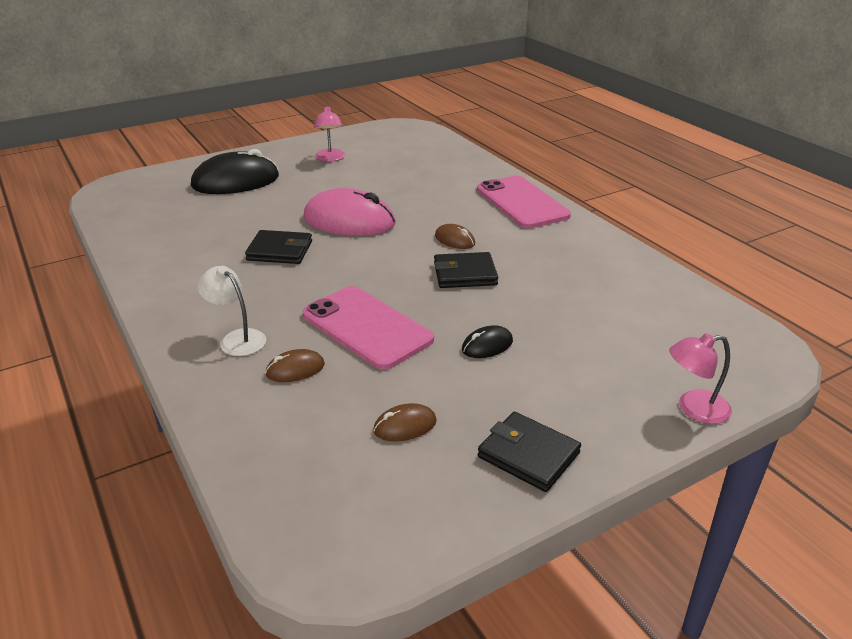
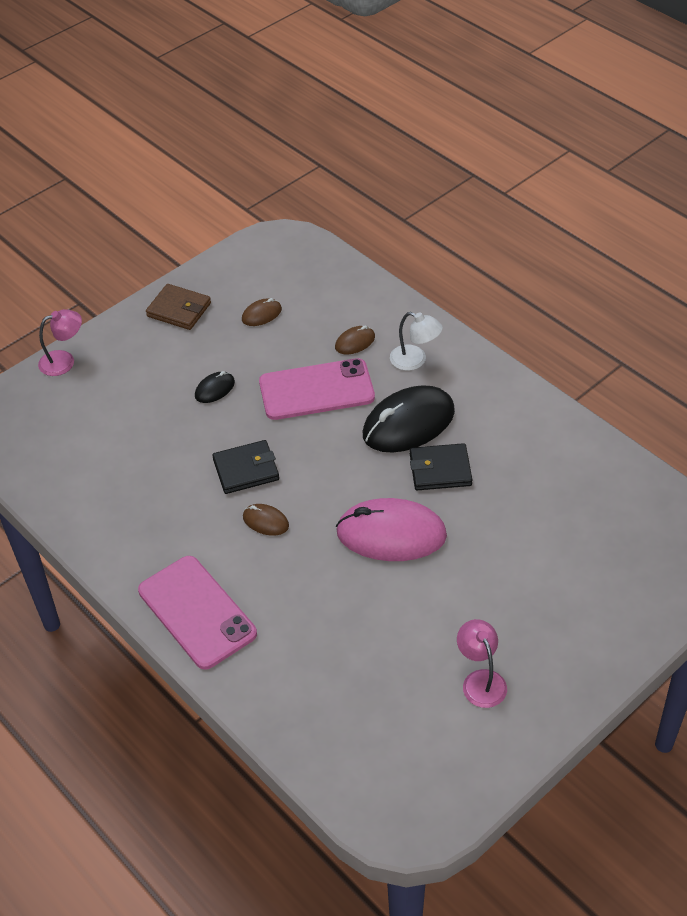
camera: 170 degrees right, 15 degrees up
black mouse [191,149,279,194] -> black mouse moved to [363,386,455,453]
pink phone [303,286,434,370] -> pink phone turned 45 degrees counterclockwise [259,358,375,420]
black wallet [478,412,581,492] -> brown wallet [146,284,211,330]

